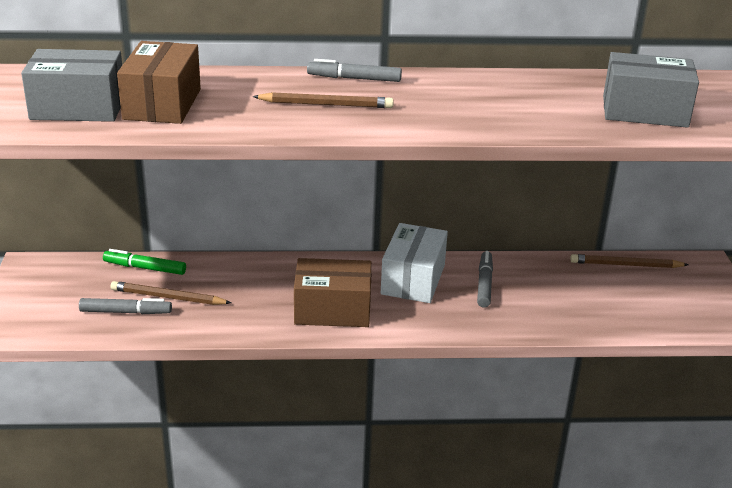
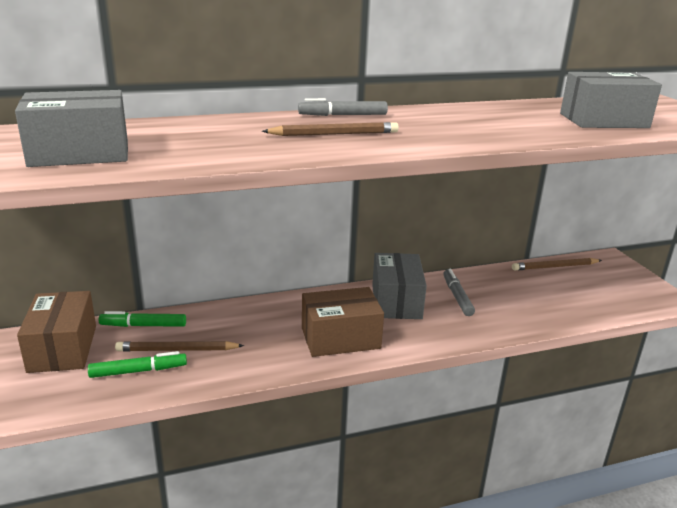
camera: 15 degrees left, 5 degrees down
grey marker [79,298,172,314] -> green marker [88,351,187,378]
brown box [117,41,201,124] -> brown box moved to [17,291,96,373]
white box [381,223,448,303] -> grey box [372,253,427,319]

